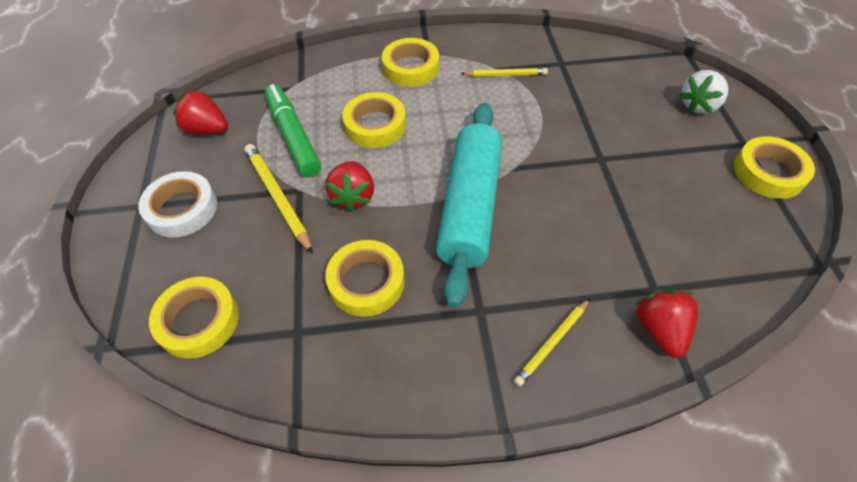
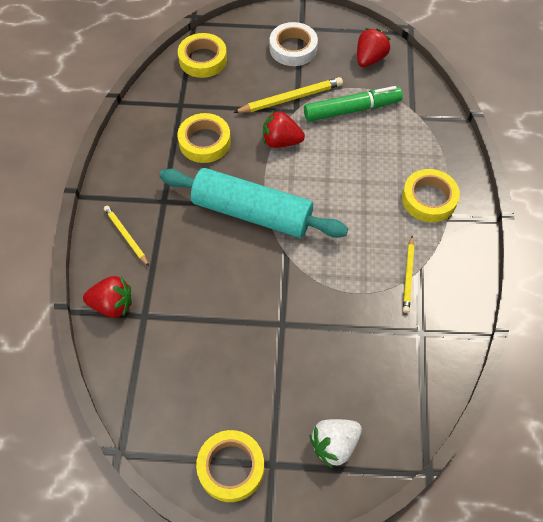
camera: 100 degrees right, 5 degrees up
yellow tape [342,92,406,148] -> none
white strawberry [679,70,728,114] -> white strawberry turned 90 degrees counterclockwise [310,419,362,468]

